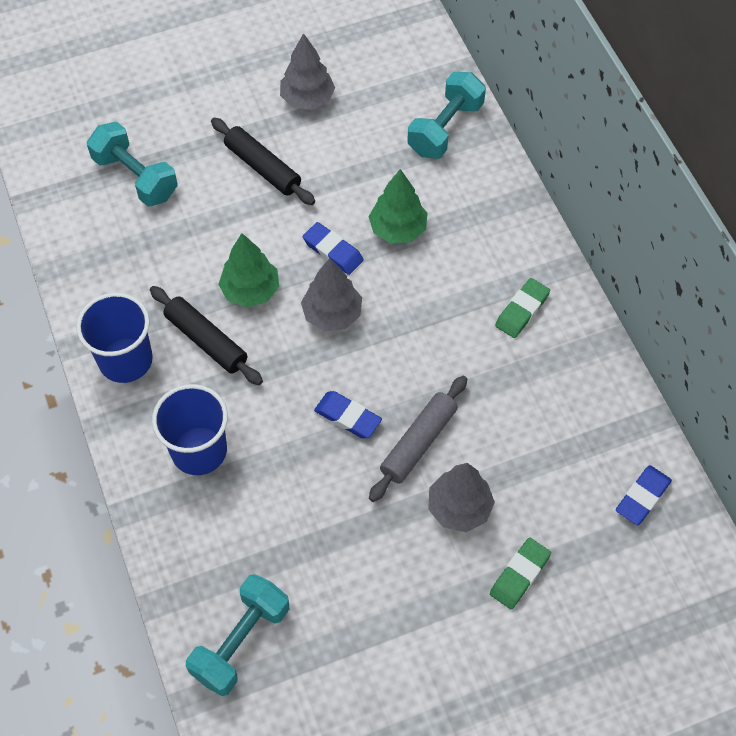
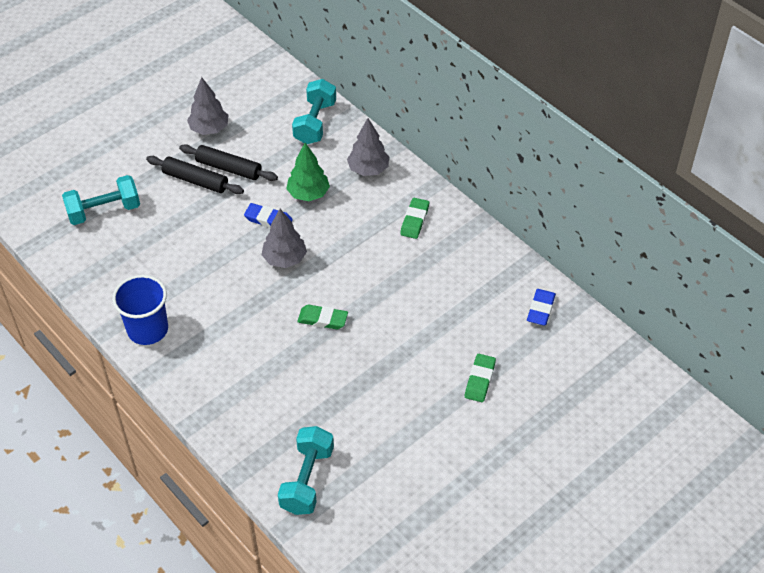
camera: 20 degrees left, 10 degrees down
turquoise dumbbell [87,122,178,207] -> turquoise dumbbell turned 45 degrees counterclockwise [62,175,140,225]
black rolling pin [150,286,263,385] -> black rolling pin moved to [179,144,278,181]
blue cup [152,384,228,475] -> none
green tree [218,233,279,308] -> none
blue eraser [314,391,382,438] -> green eraser [297,304,348,330]
grey rolling pin [369,376,467,502] -> none
grey tree [428,463,495,532] -> grey tree moved to [347,118,389,176]

